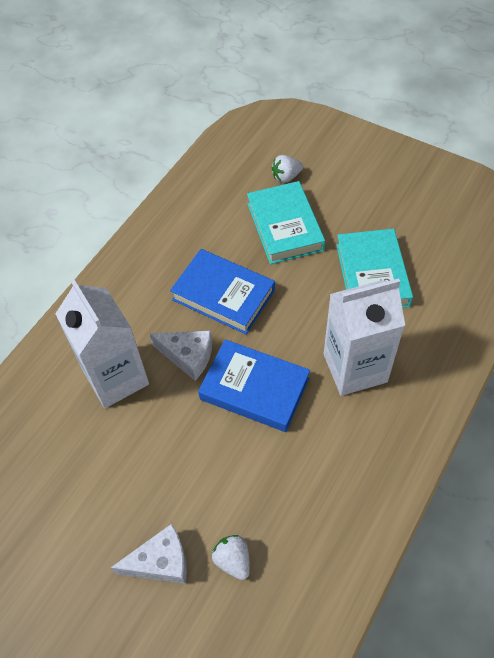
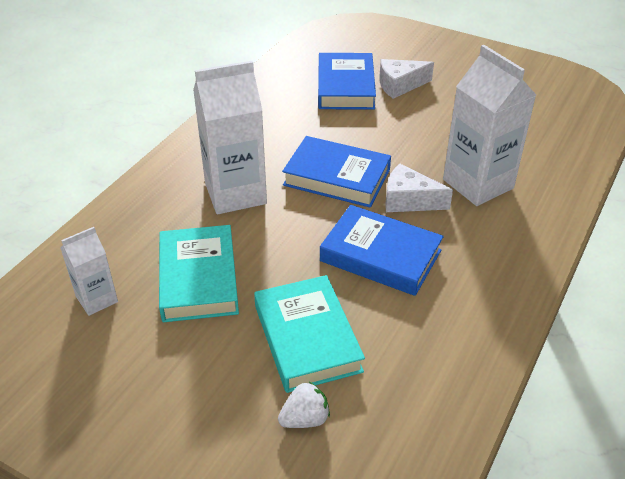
camera: 175 degrees right, 15 degrees down
white strawberry [212,535,250,580] -> blue book [318,53,376,110]
none -> white carton [61,227,118,316]

